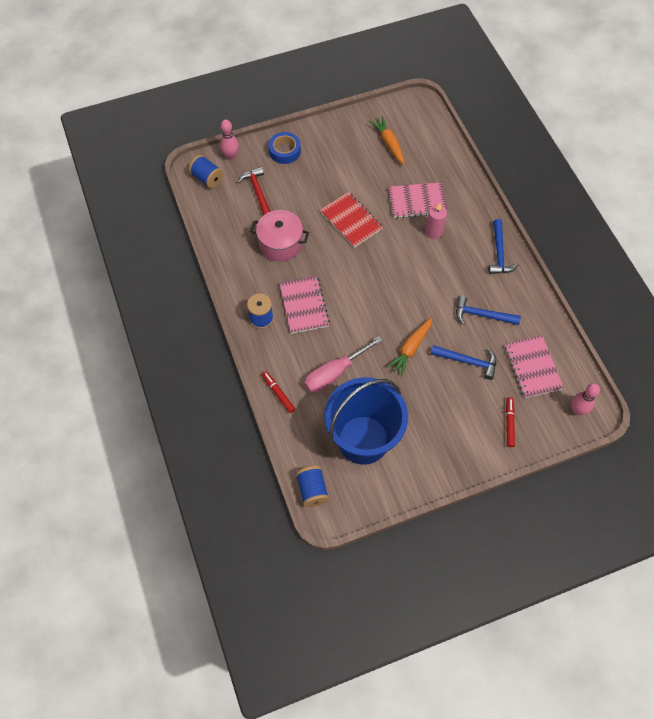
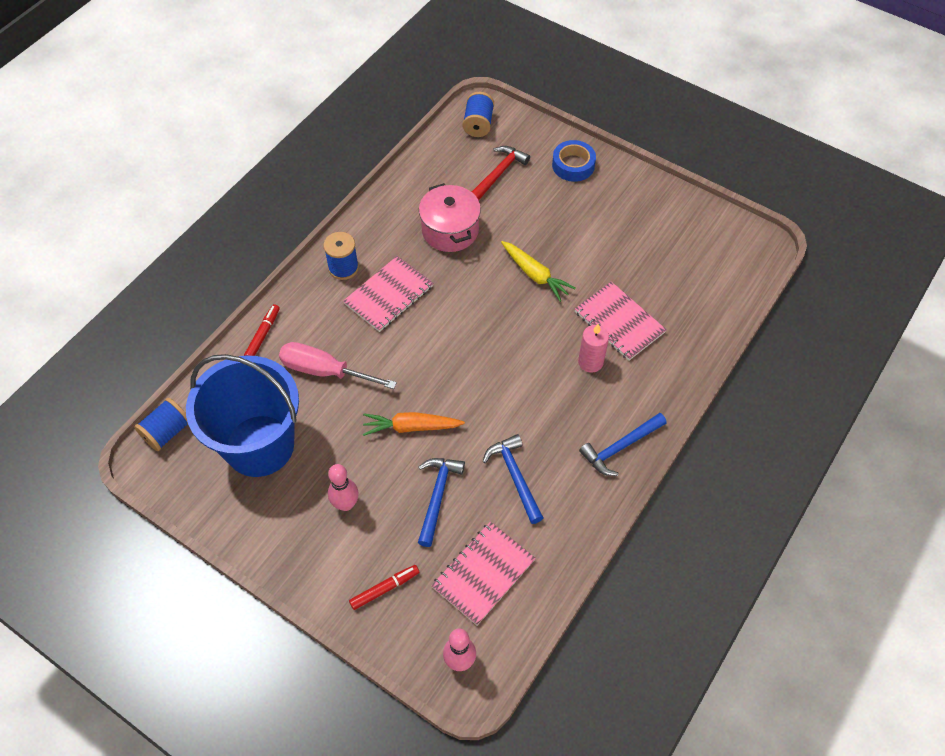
camera: 55 degrees right, 5 degrees down
pink bowling pin [220,119,239,160] -> pink bowling pin moved to [328,464,359,511]
red notebook [320,192,383,248] -> yellow carrot [501,241,575,302]
orange carrot [369,116,405,165] -> none
blue hammer [431,345,496,380] -> blue hammer turned 150 degrees counterclockwise [418,458,465,547]

